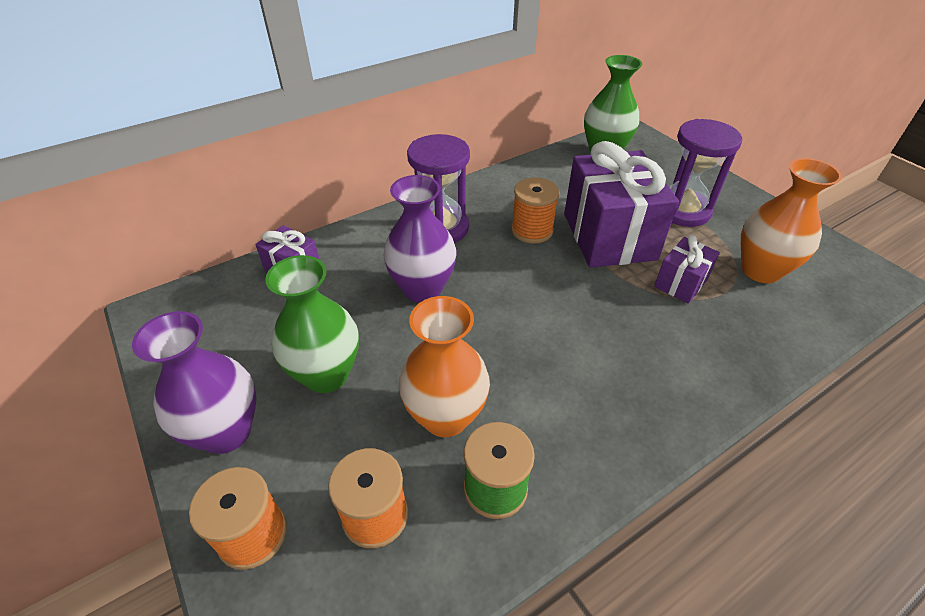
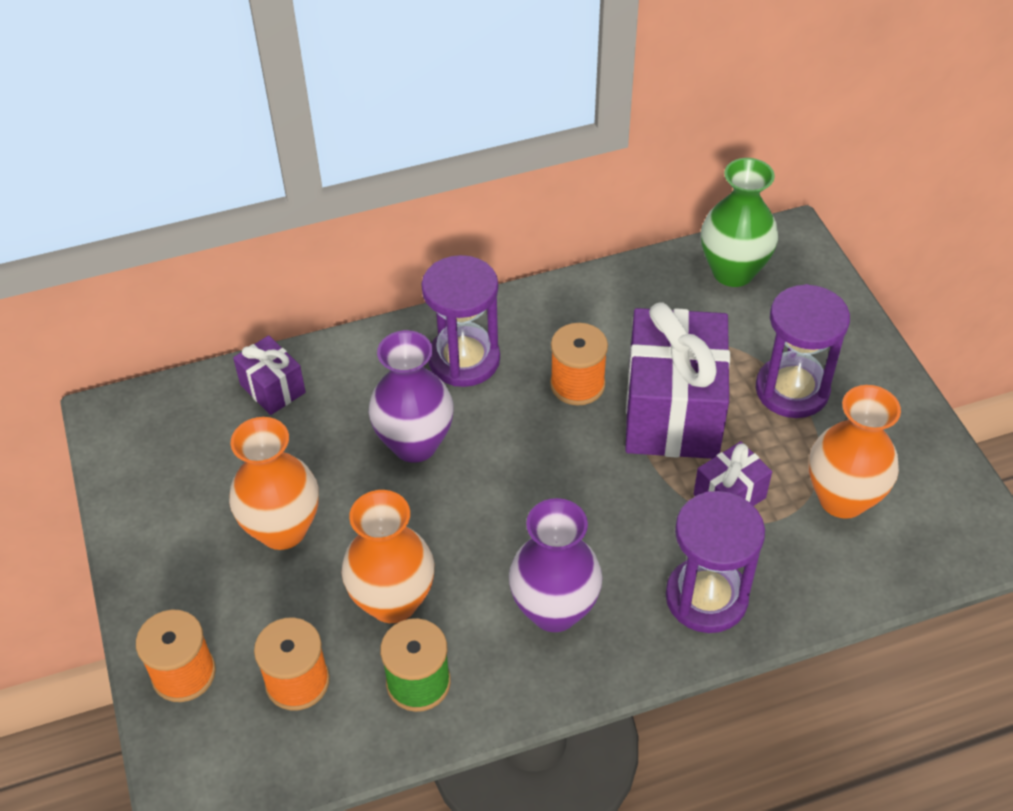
camera: 15 degrees right, 5 degrees up
purple vase [132,311,256,454] -> purple vase moved to [509,498,602,632]
green vase [265,255,359,393] -> orange vase [229,417,319,550]
none -> purple hourglass [666,491,765,633]

